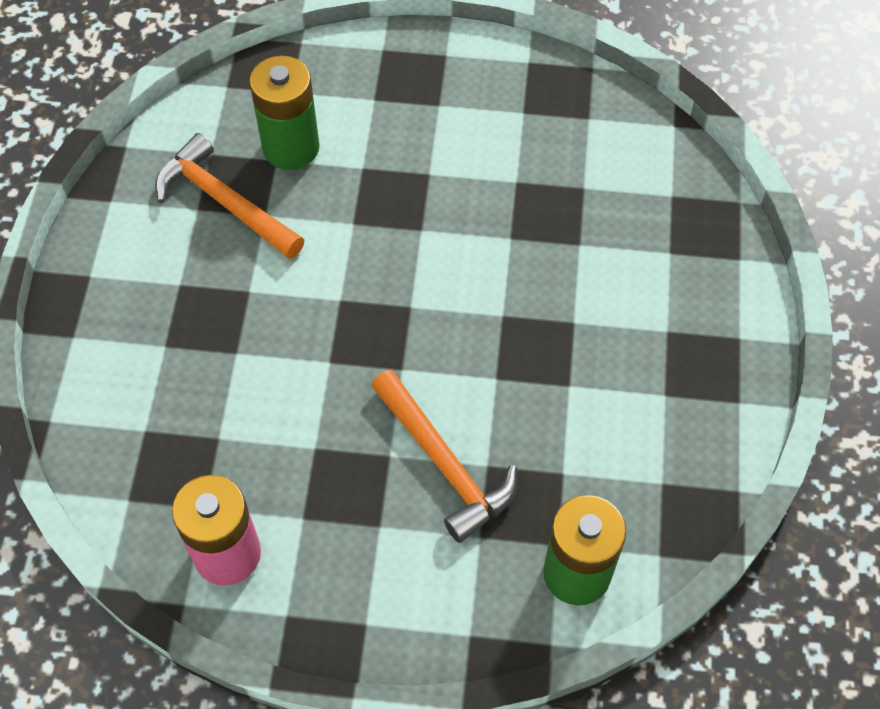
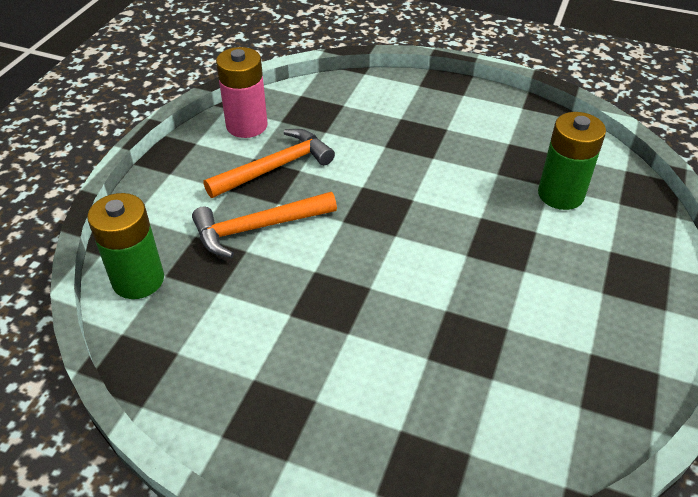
camera: 105 degrees right, 15 degrees down
orange hammer [155,133,304,259] -> orange hammer moved to [204,129,335,198]

